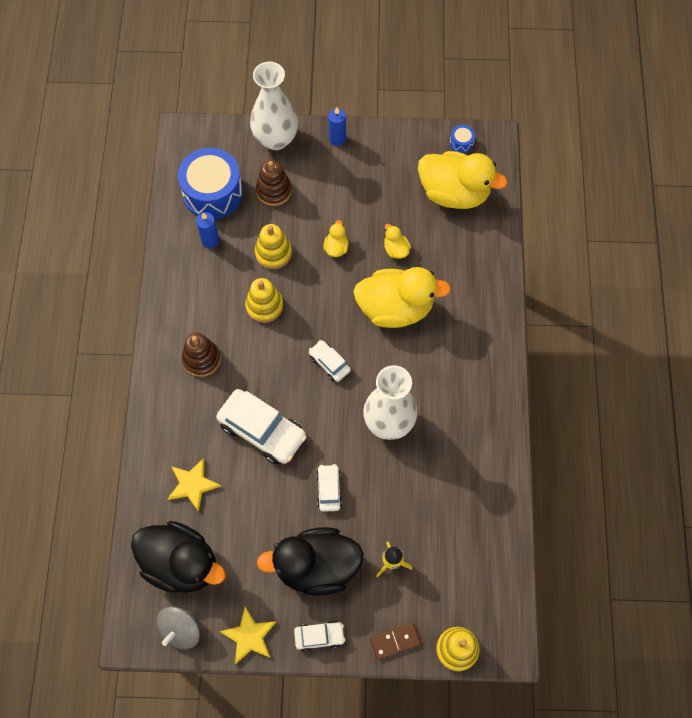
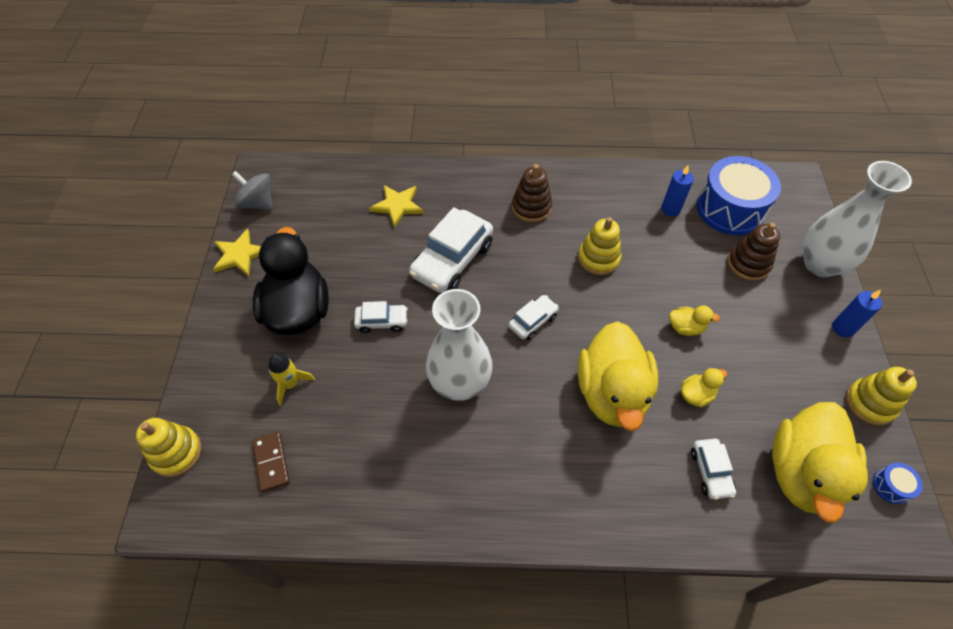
camera: 90 degrees right, 10 degrees down
black duck [131,521,226,593] -> none
yellow stacking toy [255,224,292,269] -> yellow stacking toy moved to [846,367,917,425]
white car [294,621,345,652] -> white car moved to [691,439,736,500]
brown domino [370,622,421,660] -> brown domino moved to [252,432,290,492]

